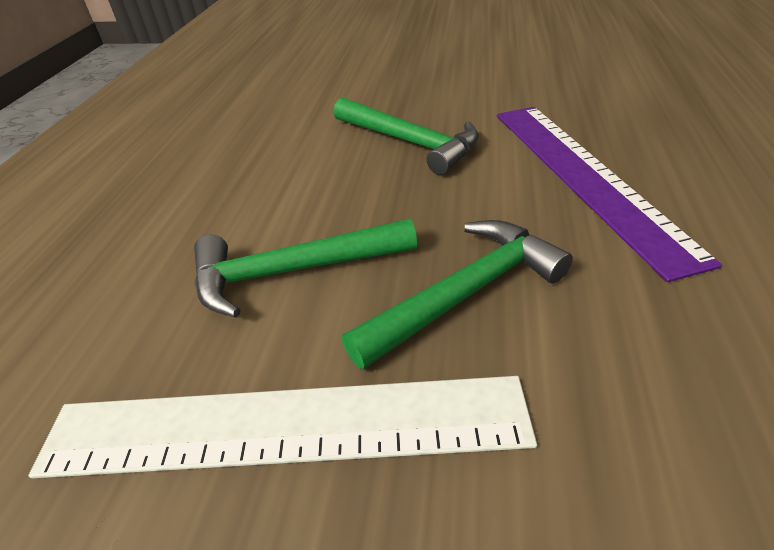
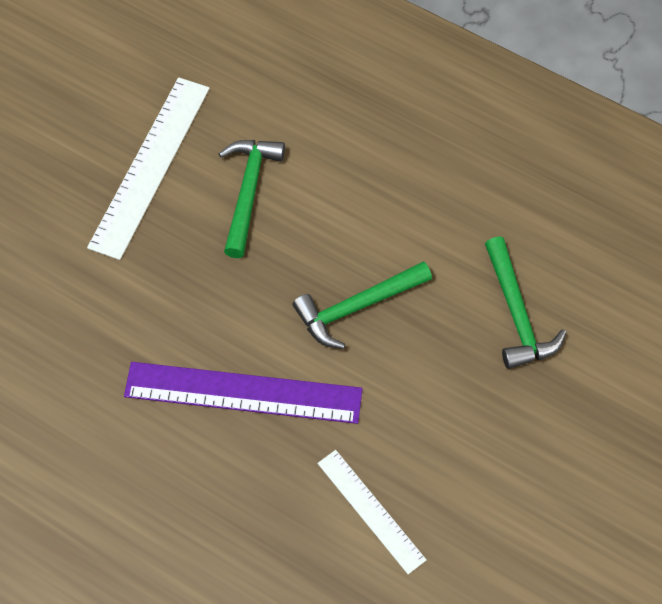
camera: 110 degrees right, 20 degrees up
green hammer [342,220,573,370] -> green hammer moved to [485,236,567,369]
none -> white ruler [317,450,427,574]

